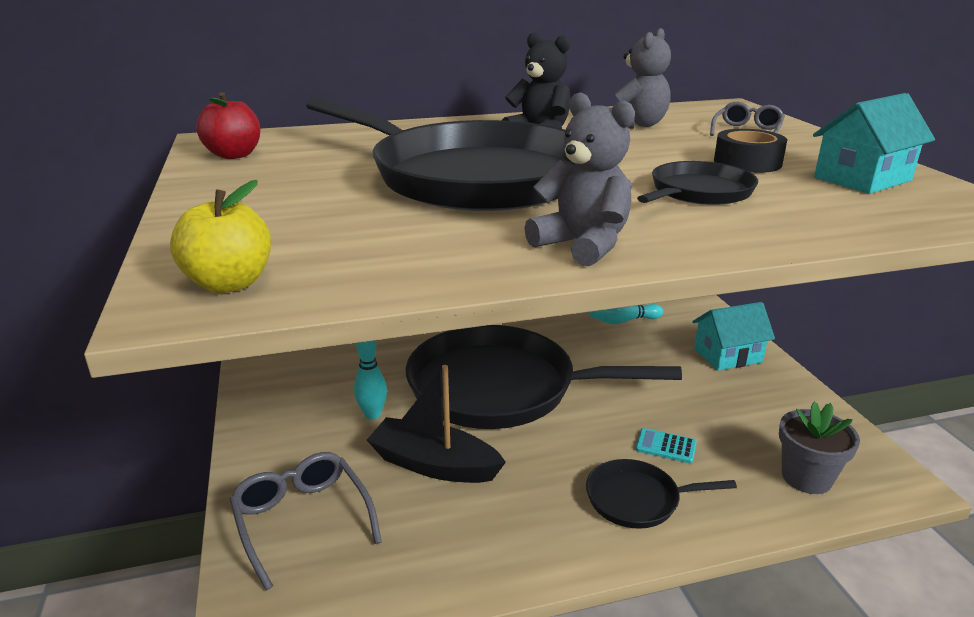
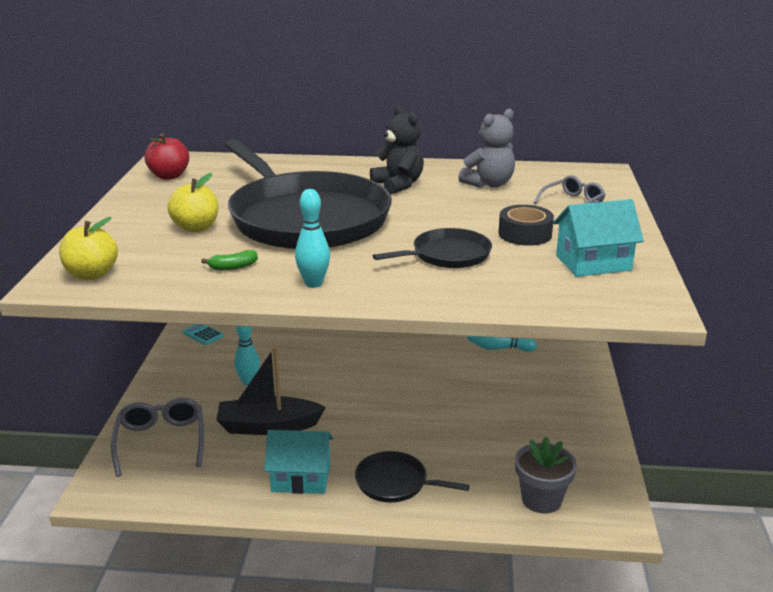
camera: 20 degrees right, 0 degrees up
black boat [367,365,506,483] -> black boat turned 45 degrees counterclockwise [216,347,326,435]
black pan [406,325,682,429] -> none
grey teddy bear [524,93,635,267] -> turquoise bowling pin [295,189,330,288]
turquoise calculator [636,428,697,464] -> turquoise calculator moved to [183,324,224,345]
turquoise house [692,302,775,371] -> turquoise house moved to [264,430,333,494]
none -> yellow apple [167,173,218,232]
none -> green banana [201,250,258,270]

